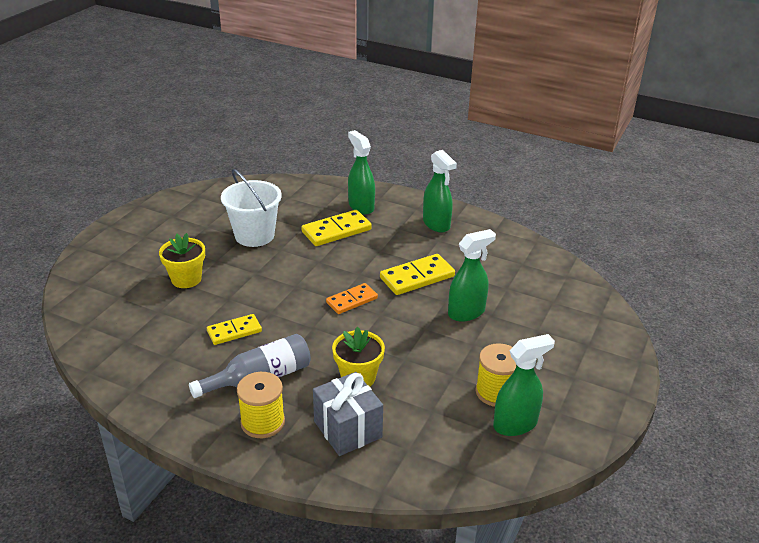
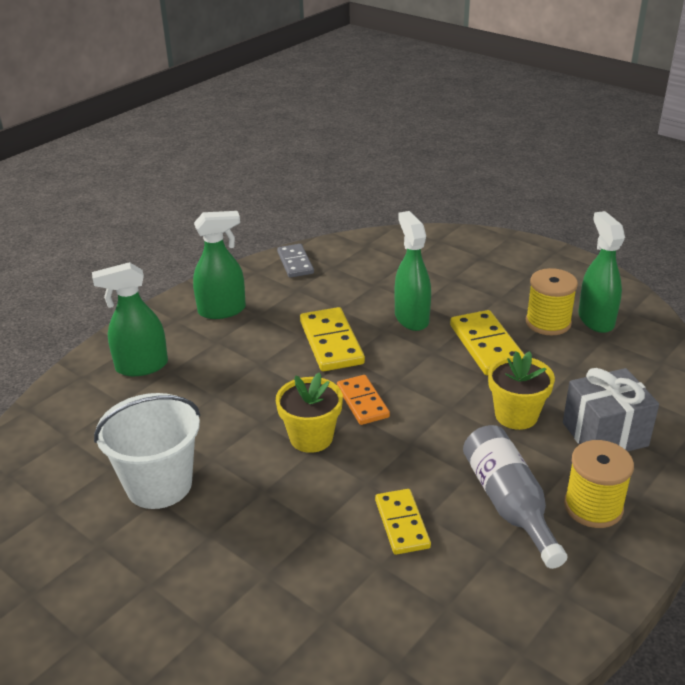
camera: 75 degrees left, 0 degrees up
yellow flower pot [159,233,205,288] -> yellow flower pot moved to [276,372,343,453]
yellow domino [301,210,372,246] -> yellow domino moved to [450,310,525,375]
none -> grey domino [277,244,314,278]

